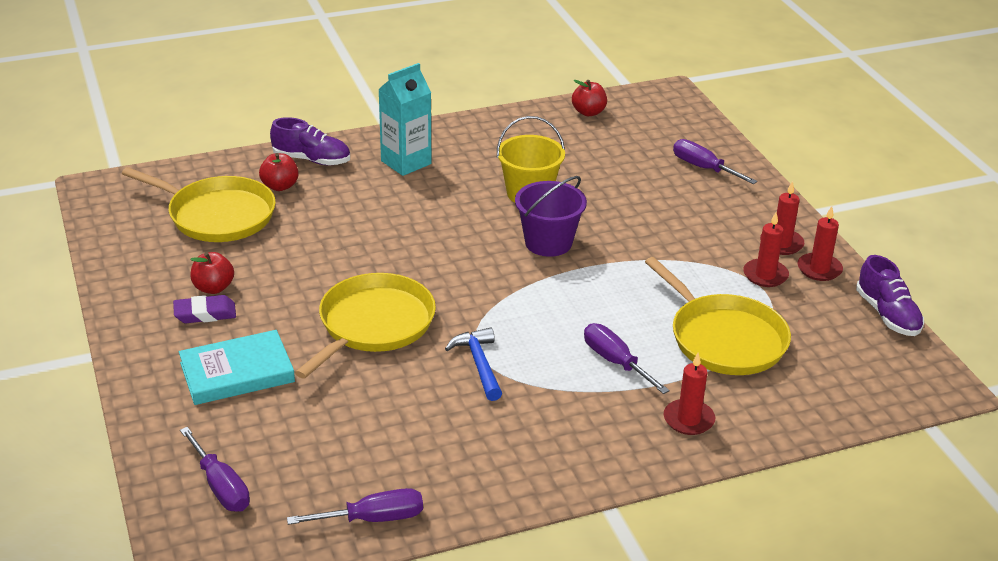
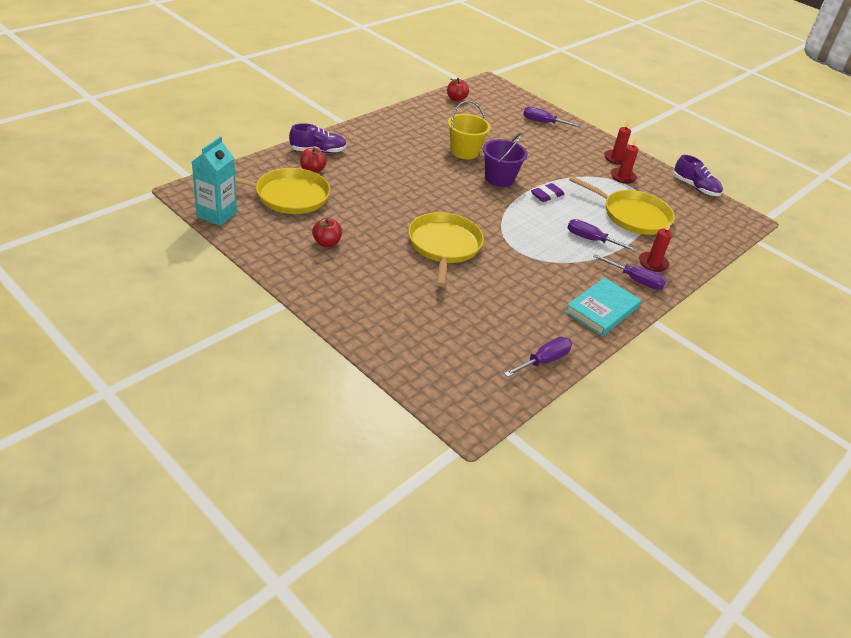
camera: 30 degrees left, 5 degrees up
purple eraser [173,295,236,323] -> purple eraser moved to [531,183,564,202]
turquoise book [179,330,295,405] -> turquoise book moved to [565,278,641,336]
purple screwdriver [180,427,250,512] -> purple screwdriver moved to [593,254,666,290]
turquoise carton [378,63,431,176] -> turquoise carton moved to [192,136,237,226]
blue hammer [445,327,502,401] -> none
red candle [797,206,843,281] -> none

